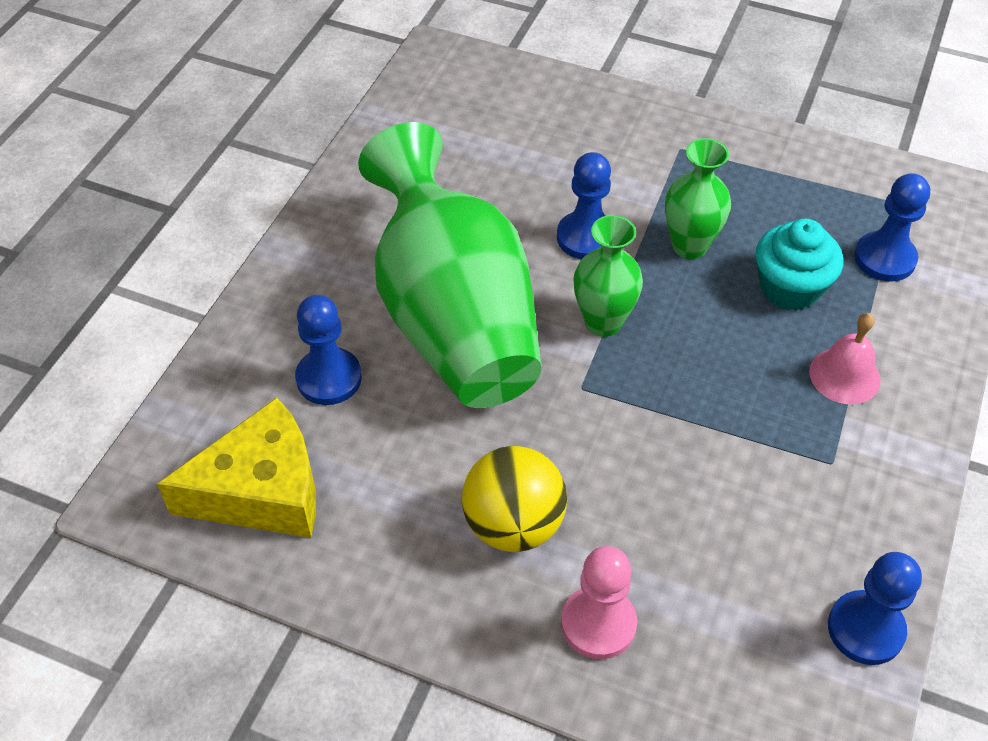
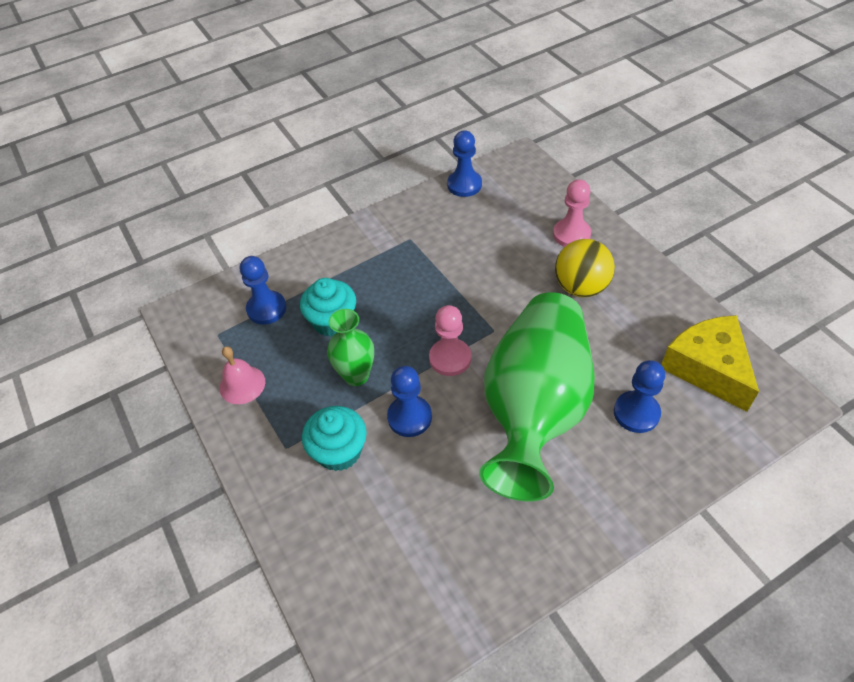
camera: 140 degrees left, 0 degrees up
yellow cheese [157,397,316,538] -> yellow cheese turned 45 degrees clockwise [661,315,759,412]
green vase [573,215,643,337] -> pink pawn [429,305,471,376]
pink bell [809,313,881,405] -> pink bell moved to [220,346,265,404]
none -> turquoise cupcake [302,406,367,471]

